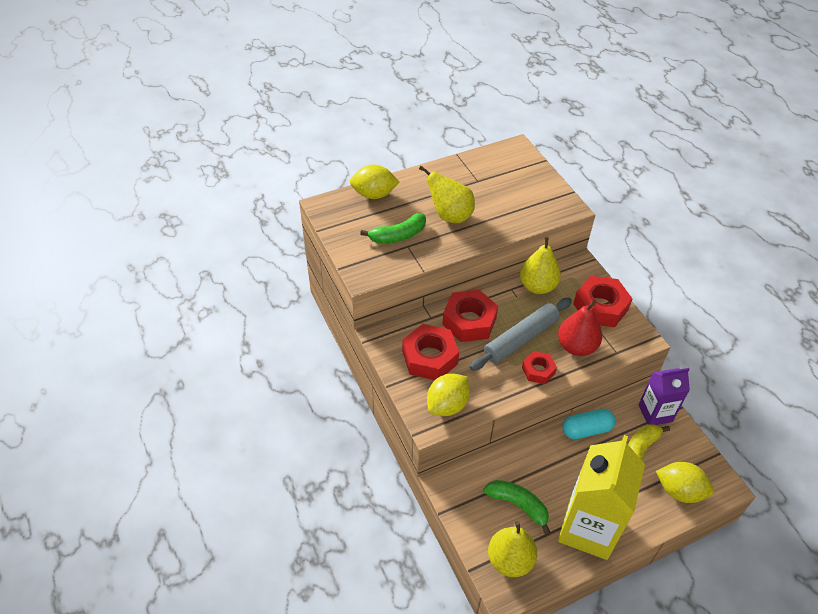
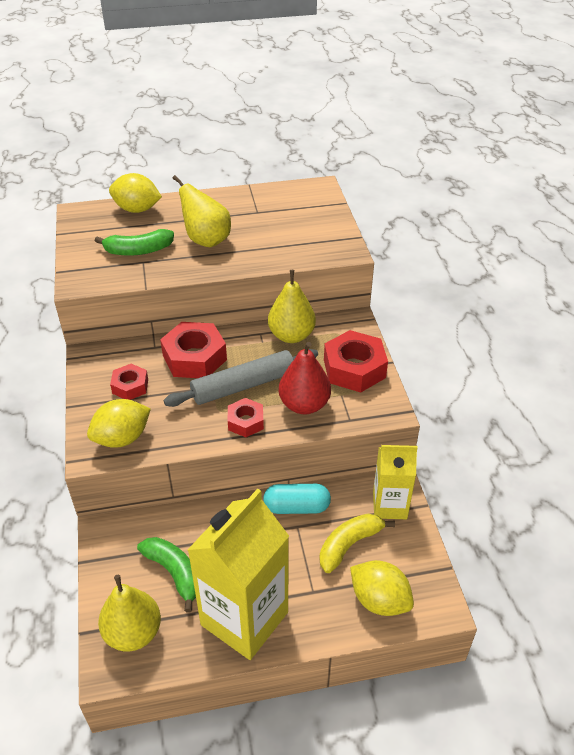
camera: 15 degrees right, 5 degrees down
red nut [402,324,459,380] -> red nut [110,364,148,400], size x0.57
purple carton [638,368,690,425] -> yellow carton [373,445,418,519]

